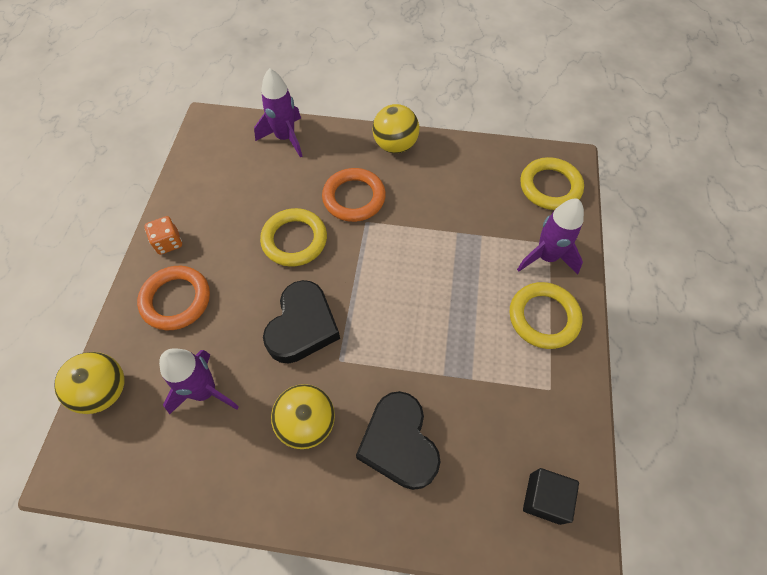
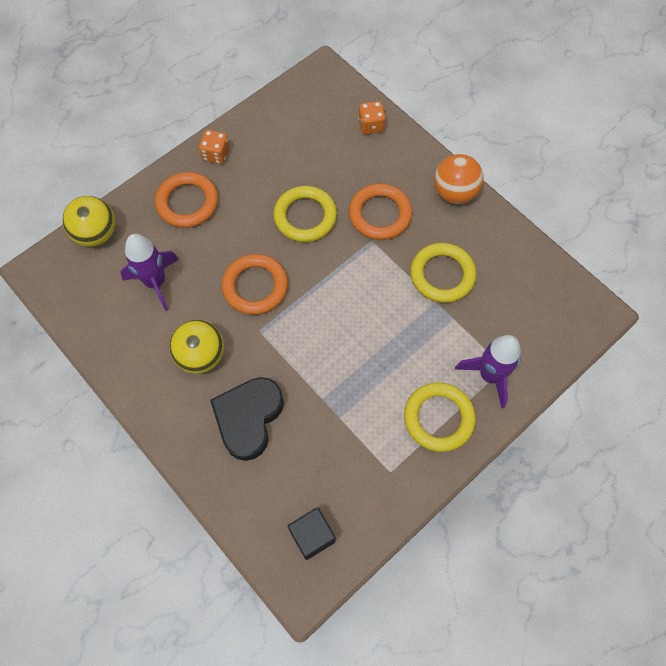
camera: 40 degrees right, 5 degrees up
purple rocket [254,68,302,157] -> orange dice [358,101,386,135]
black heart [263,280,340,364] -> orange ring [222,254,288,315]
yellow ball [372,104,419,153] -> orange ball [434,154,483,204]
yellow ring [520,157,584,210] -> yellow ring moved to [410,243,476,303]

